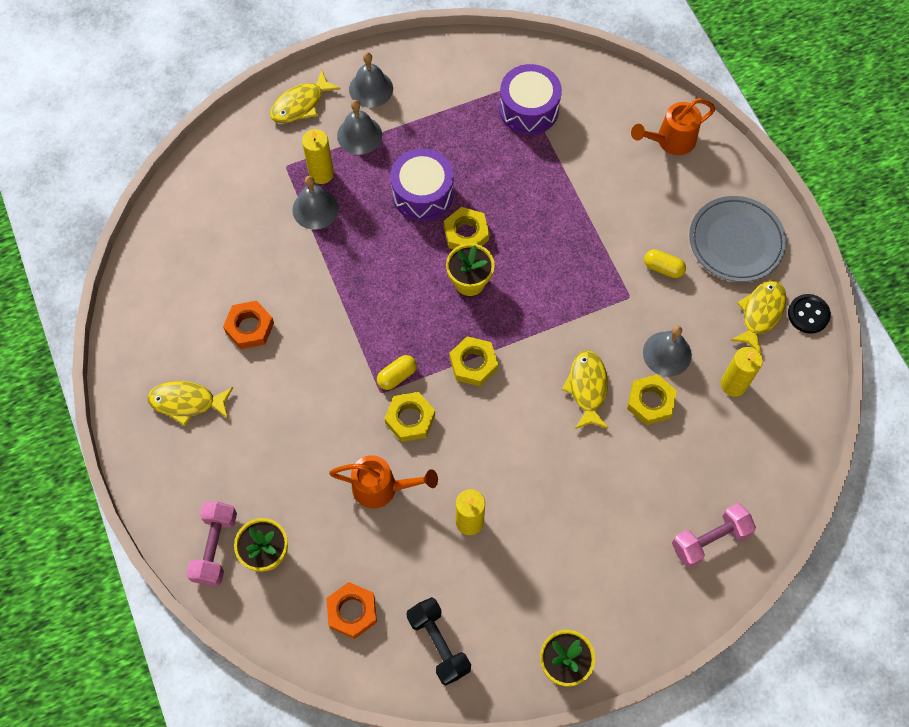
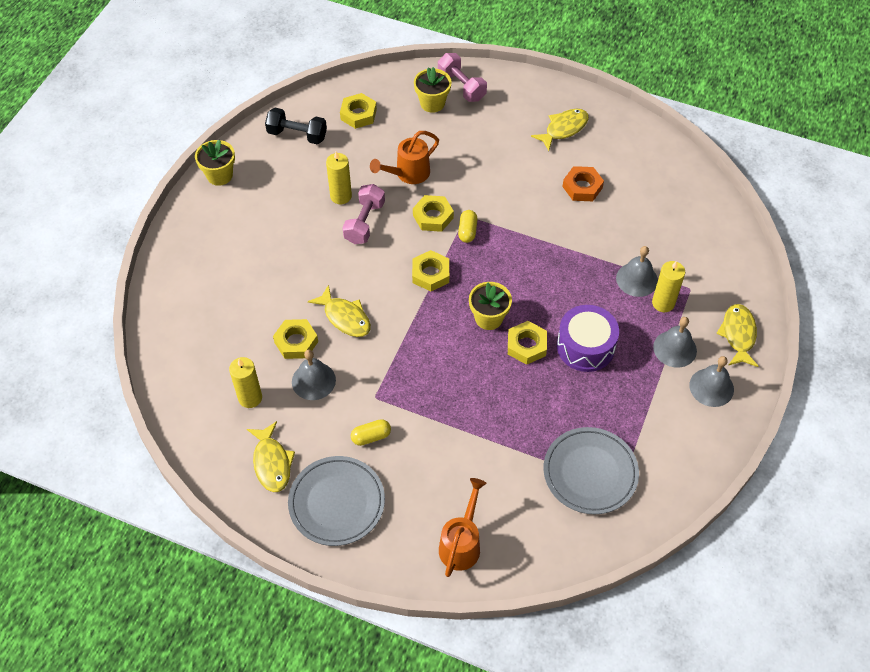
camera: 135 degrees right, 10 degrees down
orange nut [326,582,377,639] -> yellow nut [340,93,377,129]
purple drum [499,64,562,135] -> grey plate [543,427,639,514]
pink dumbbell [672,503,756,568] -> pink dumbbell moved to [342,184,385,244]
black button [788,294,831,334] -> none

